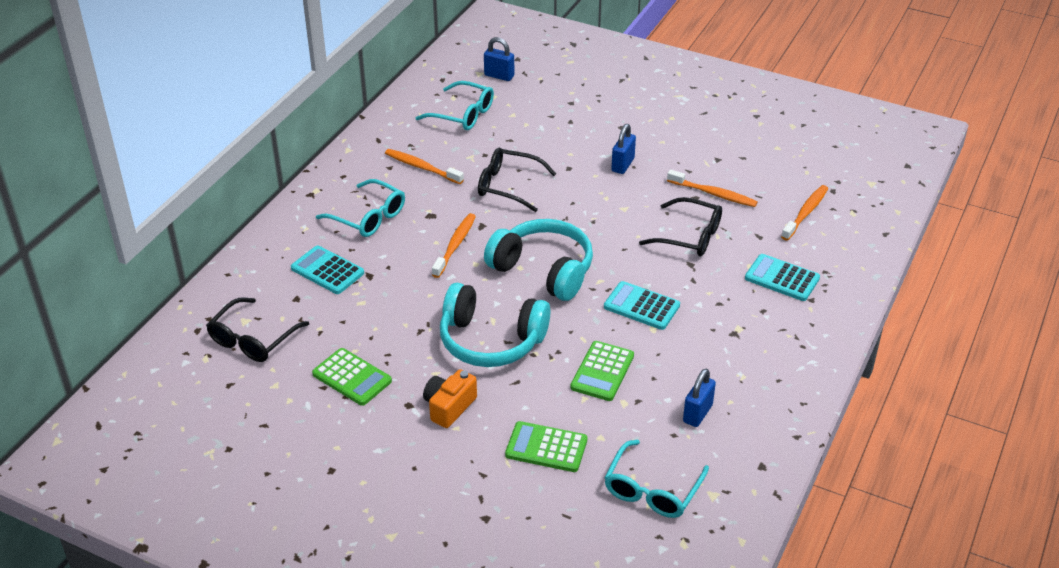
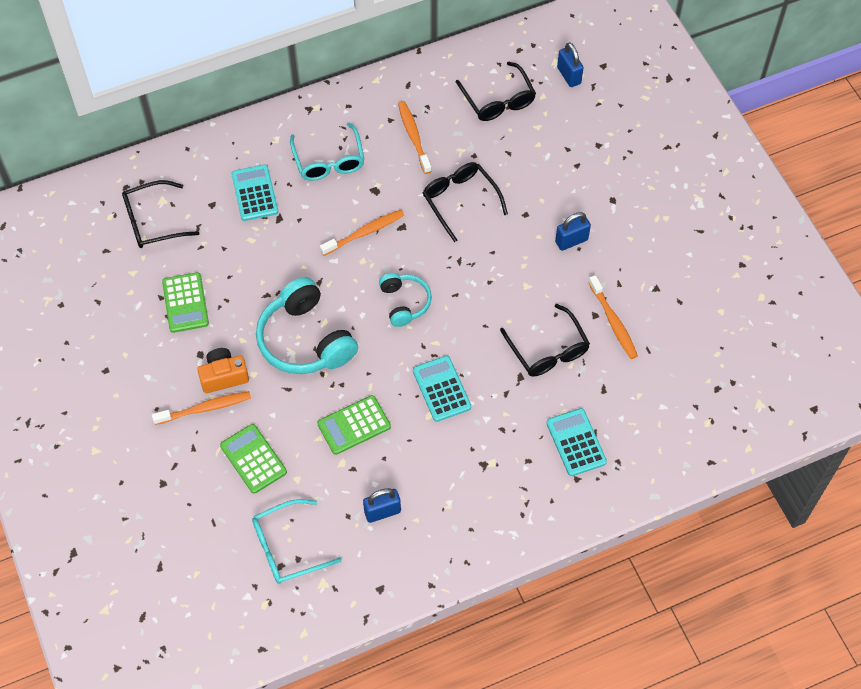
camera: 40 degrees right, 20 degrees up
turquoise glasses [416,81,494,130] -> black glasses [456,62,536,121]
turquoise headphones [484,219,593,301] -> turquoise headphones [379,273,432,327], size x0.57
orange toothbrush [781,185,828,241] -> orange toothbrush moved to [152,391,251,425]

